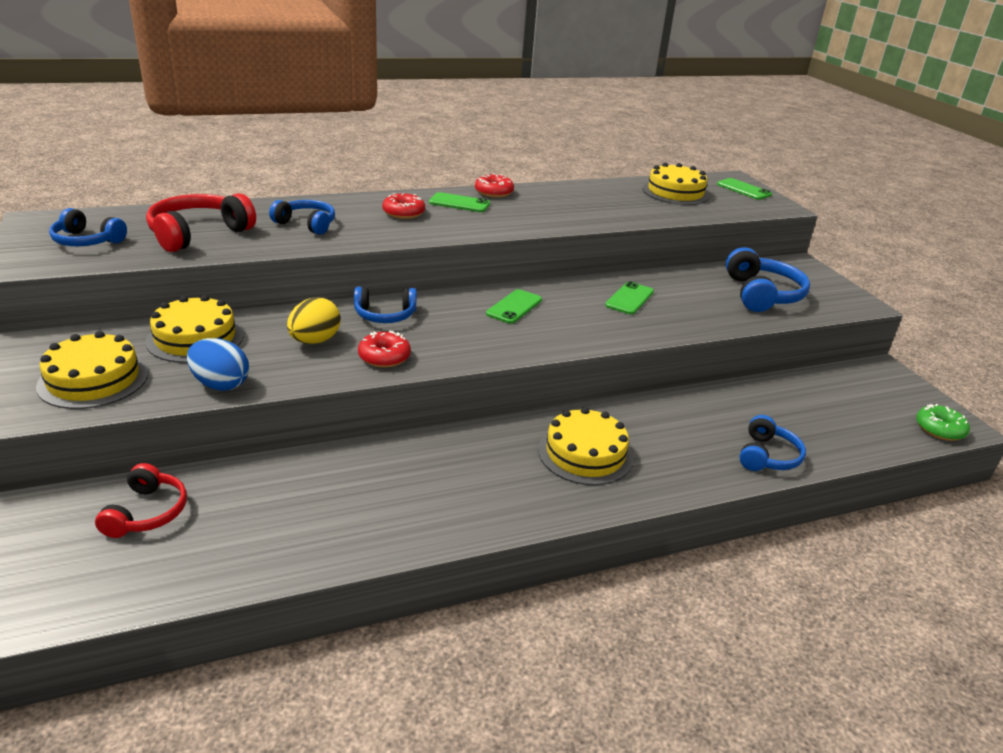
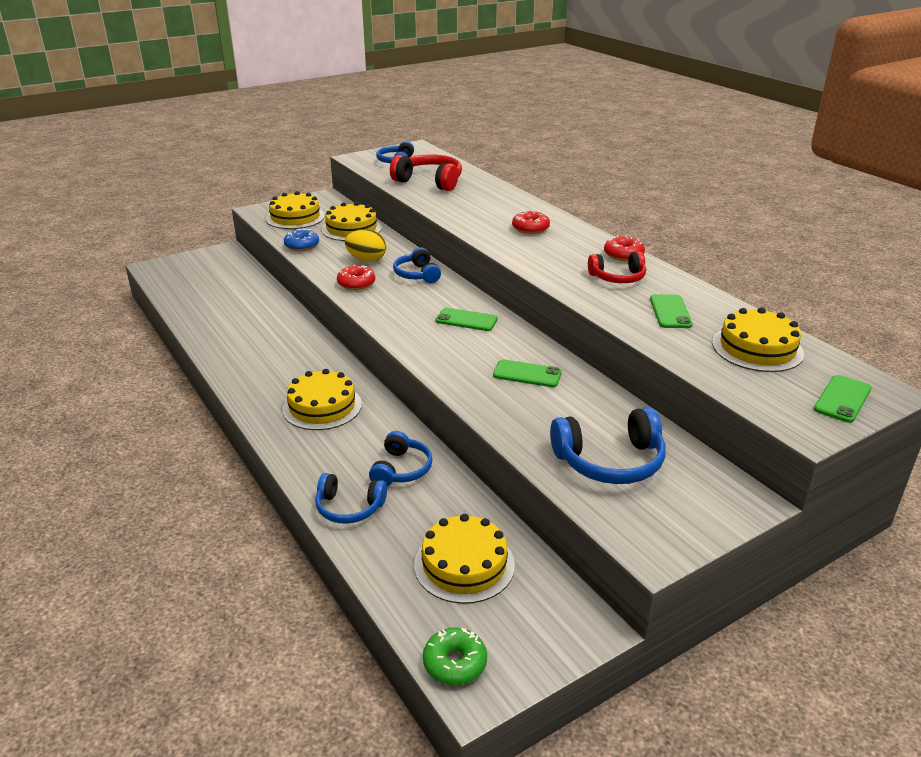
camera: 80 degrees right, 0 degrees up
red headphones [95,463,187,538] -> red headphones moved to [588,252,646,283]
blue egg [187,338,249,391] -> blue donut [284,228,319,251]
blue headphones [269,200,335,235] -> blue headphones moved to [369,431,433,486]
green phone [429,192,490,212] -> green phone moved to [650,294,693,328]
none -> yellow cake [414,514,515,604]

